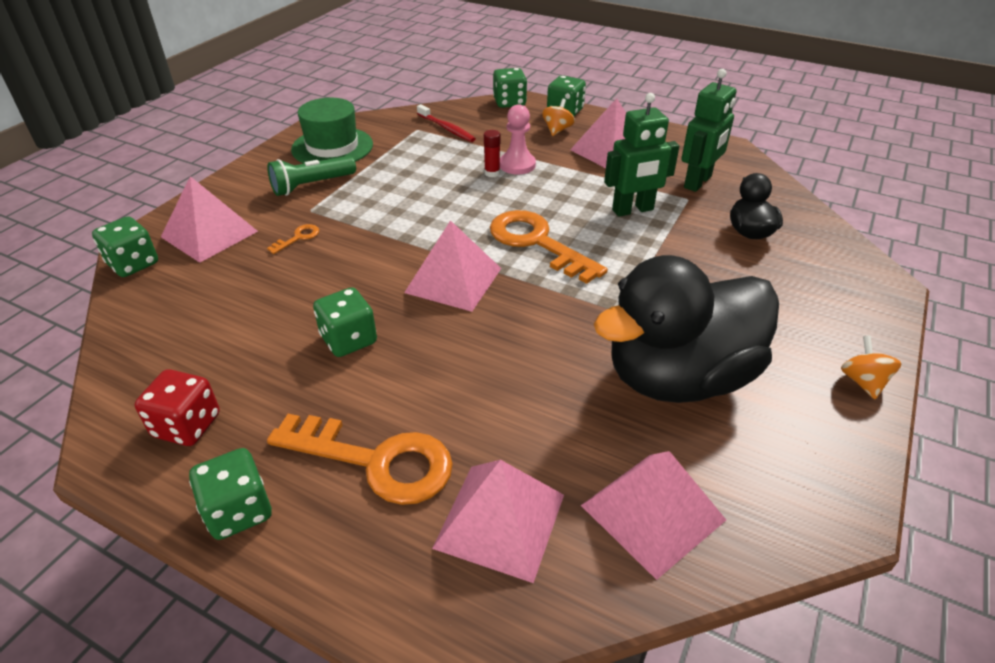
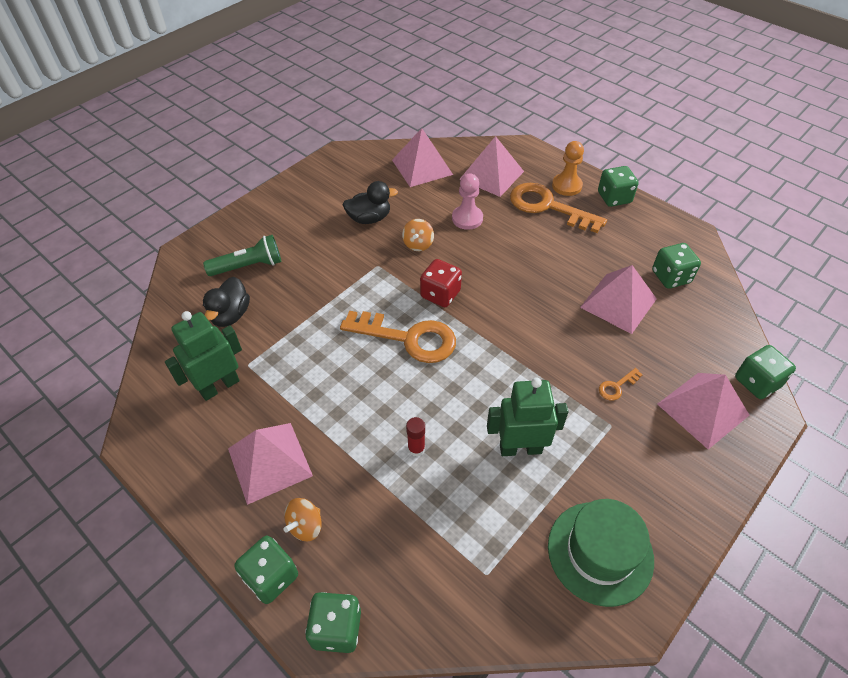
camera: 165 degrees left, 10 degrees up
red dice [135,369,220,446] -> red dice moved to [420,259,462,307]
green flashlight [267,156,356,196] -> green flashlight moved to [203,235,281,276]
green dice [313,287,377,357] -> green dice moved to [652,243,701,289]
pink pyramid [404,220,501,312] -> pink pyramid moved to [580,265,657,334]
red toothbrush [417,104,476,142] -> none
orange key [490,210,608,284] -> orange key turned 45 degrees counterclockwise [340,311,456,363]
pink pawn [500,104,536,175] -> pink pawn moved to [452,174,483,230]
black duck [594,255,779,403] -> black duck [343,181,398,224], size x0.46
green robot [604,93,679,217] -> green robot moved to [487,377,568,456]
orange spinning top [841,336,901,399] -> orange spinning top moved to [402,219,434,251]
none -> orange pawn [552,141,584,196]

